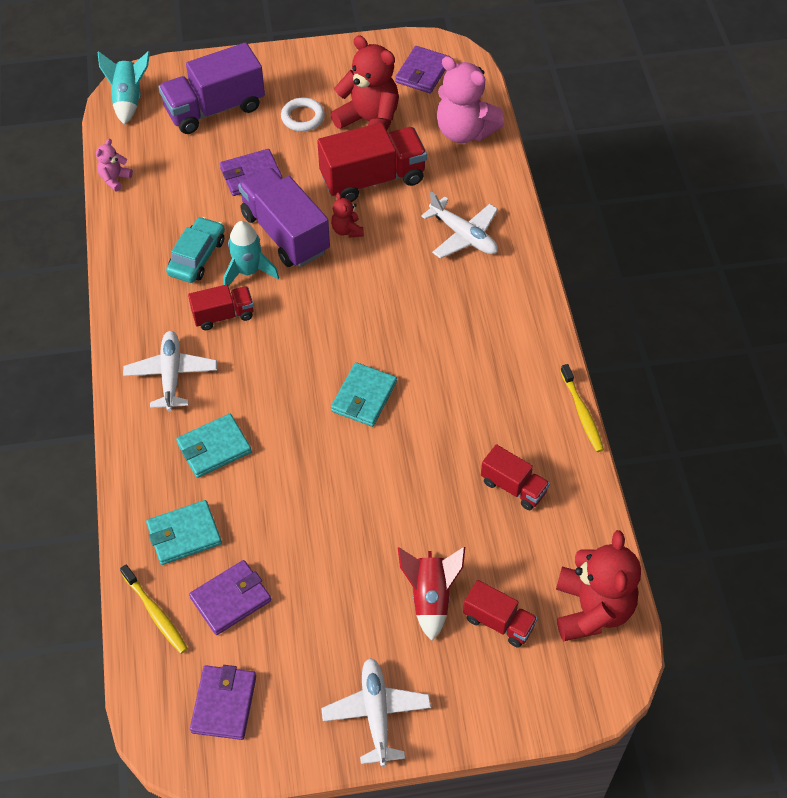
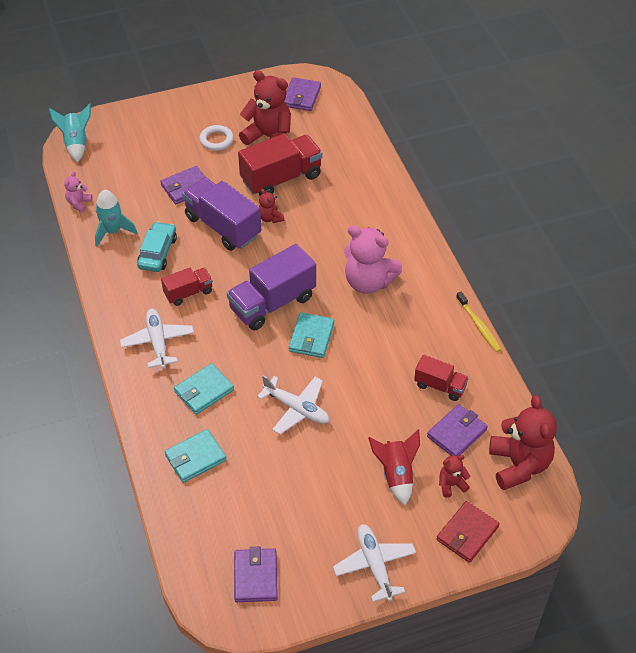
camera: 10 degrees left, 5 degrees down
yellow toothbrush [120,565,188,654] -> none
purple truck [158,42,265,134] -> purple truck moved to [227,244,316,330]
purple wallet [189,560,271,635] -> purple wallet moved to [427,404,488,456]
turquoise rocket [223,221,279,286] -> turquoise rocket moved to [95,190,137,247]
white plane [421,191,498,259] -> white plane moved to [257,375,329,434]
pink teddy bear [437,56,505,143] -> pink teddy bear moved to [344,226,402,294]
red truck [463,580,538,648] -> red teddy bear [439,455,470,498]
none -> red wallet [436,501,499,563]

